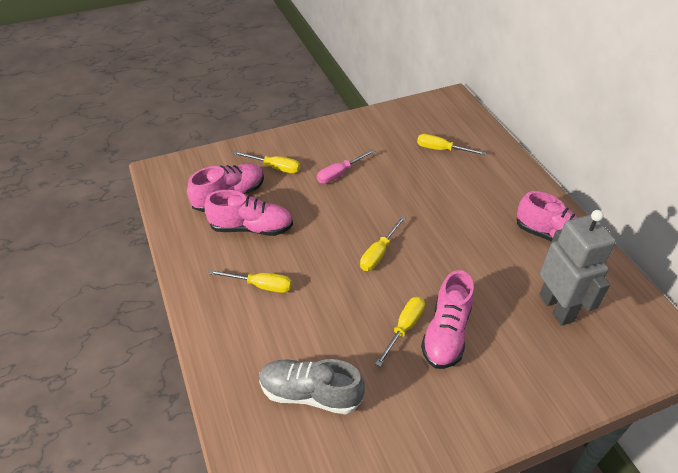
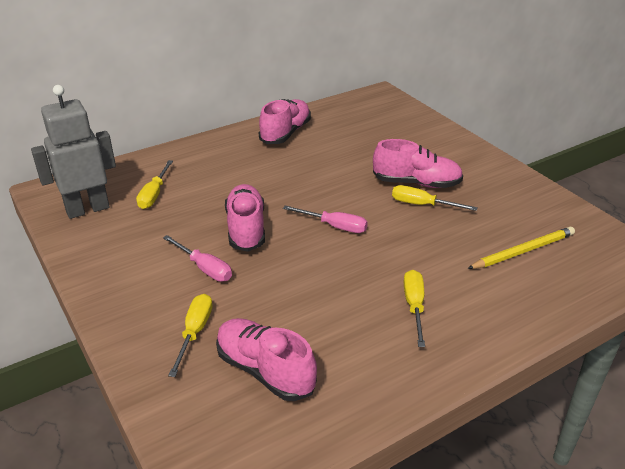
camera: 100 degrees left, 10 degrees down
pink shoe [204,190,293,236] -> pink shoe moved to [225,184,265,252]
grey shoe [259,359,365,414] -> yellow pencil [467,227,575,269]
yellow screwdriver [360,216,405,271] -> pink screwdriver [283,206,368,233]
grey robot [539,210,616,326] -> grey robot moved to [31,85,116,219]

